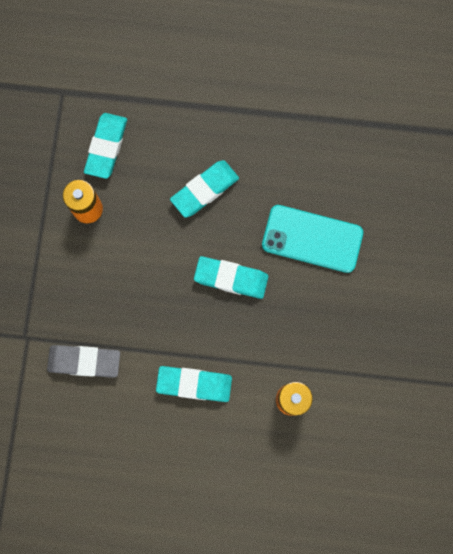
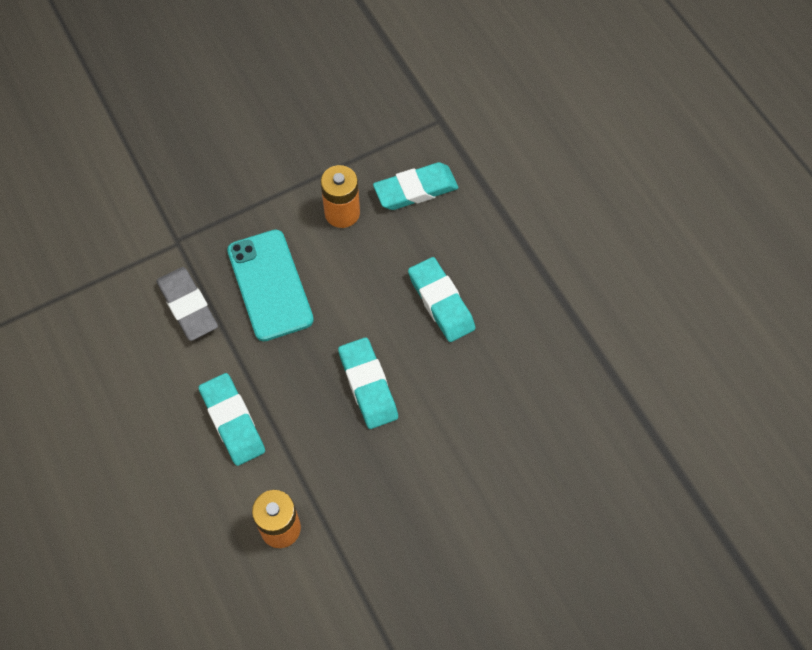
camera: 55 degrees right, 15 degrees down
turquoise eraser [170,160,239,218] -> turquoise eraser turned 45 degrees clockwise [408,257,475,342]
turquoise phone [262,205,363,273] -> turquoise phone moved to [227,230,314,341]

